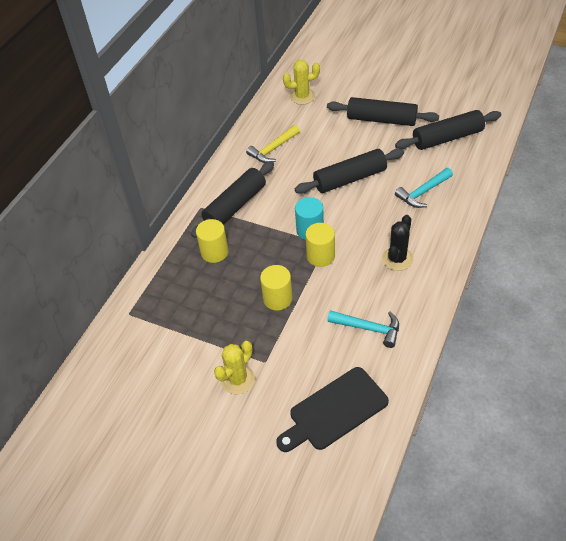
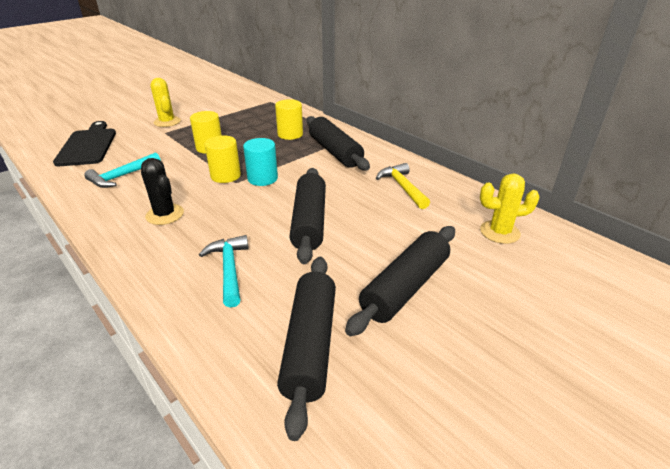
camera: 110 degrees right, 15 degrees down
yellow cactus [283,60,320,105] -> yellow cactus turned 75 degrees clockwise [480,173,540,244]

